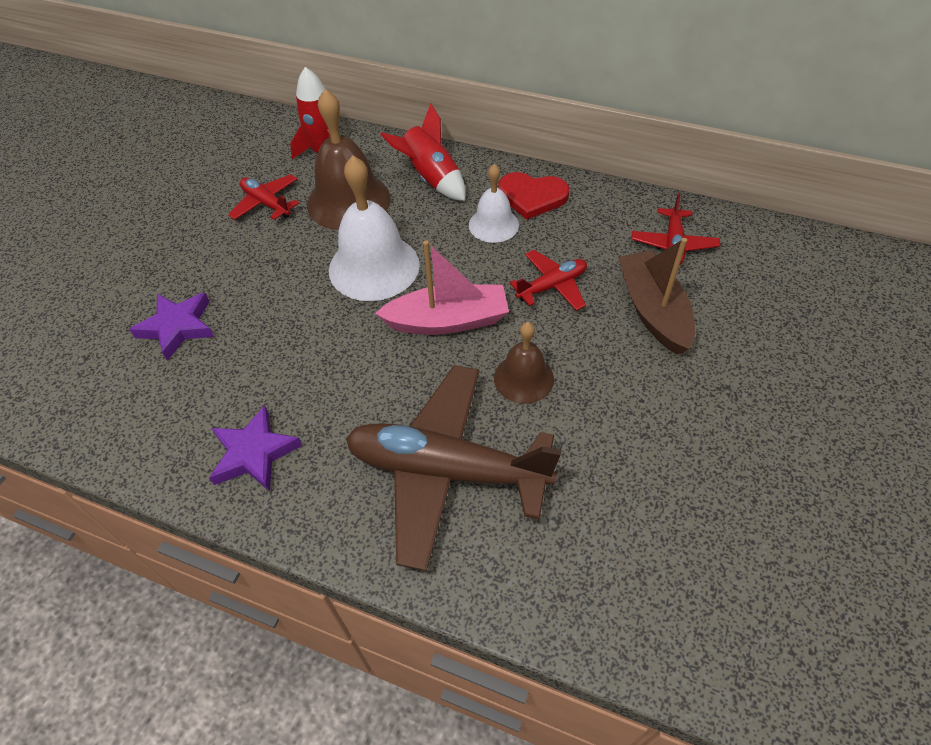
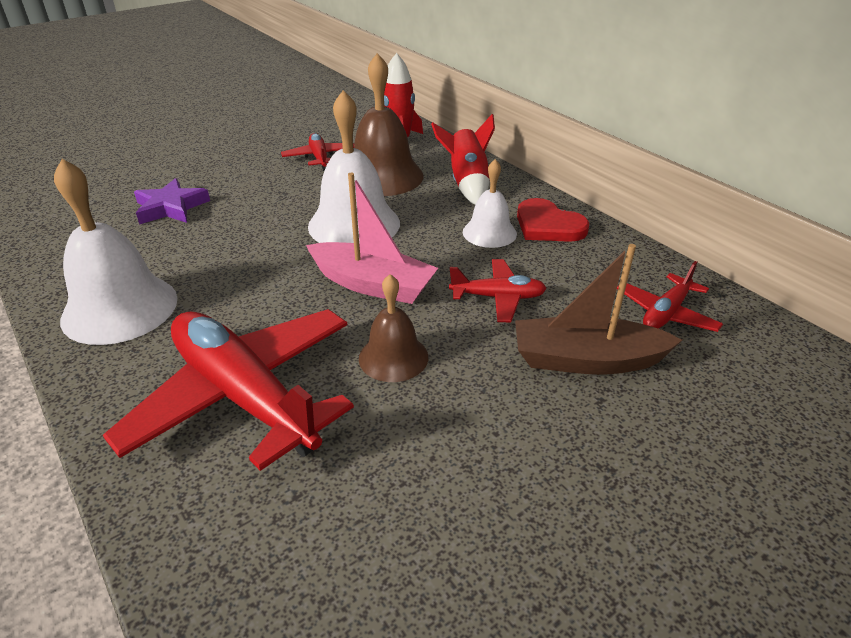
camera: 30 degrees right, 15 degrees down
purple star [209,405,302,492] -> white bell [54,159,178,345]
brown plane [346,365,561,571] -> red plane [103,309,354,471]
brown boat [618,238,695,355] -> brown boat turned 105 degrees counterclockwise [515,244,682,375]

